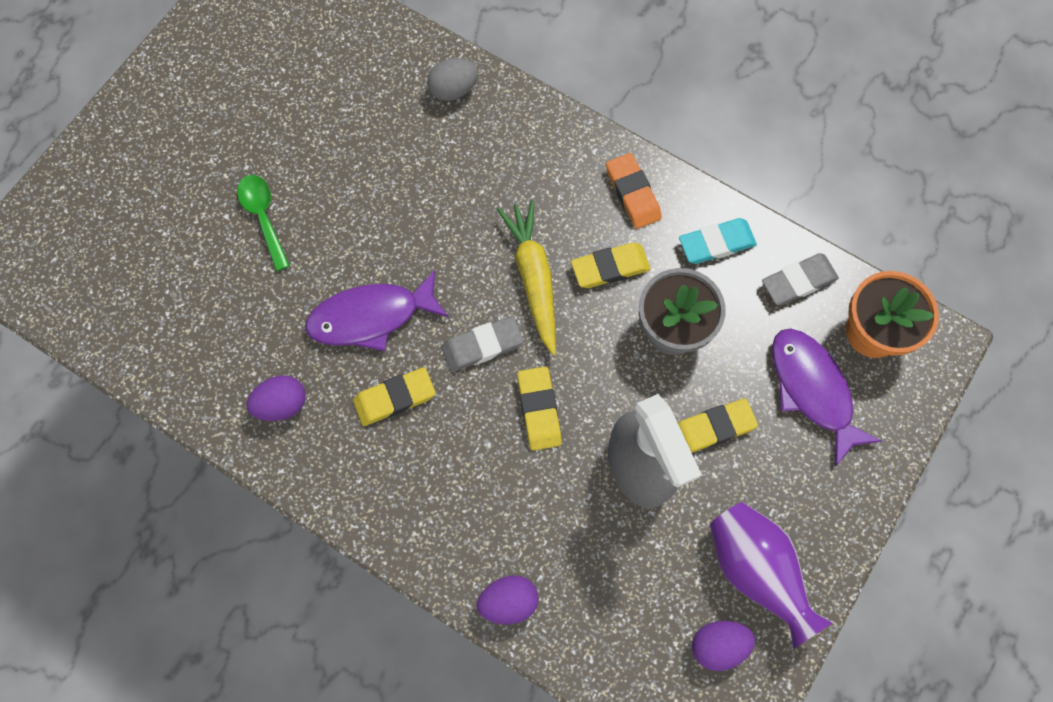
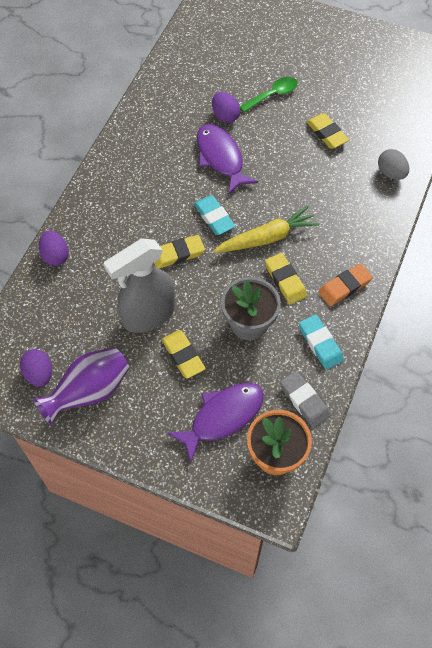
camera: 80 degrees right, 10 degrees down
purple egg [246,375,306,421] -> purple egg moved to [212,92,240,123]
yellow eraser [353,367,436,426] -> yellow eraser moved to [306,113,349,149]
grey eraser [441,316,523,372] -> turquoise eraser [194,195,235,235]

